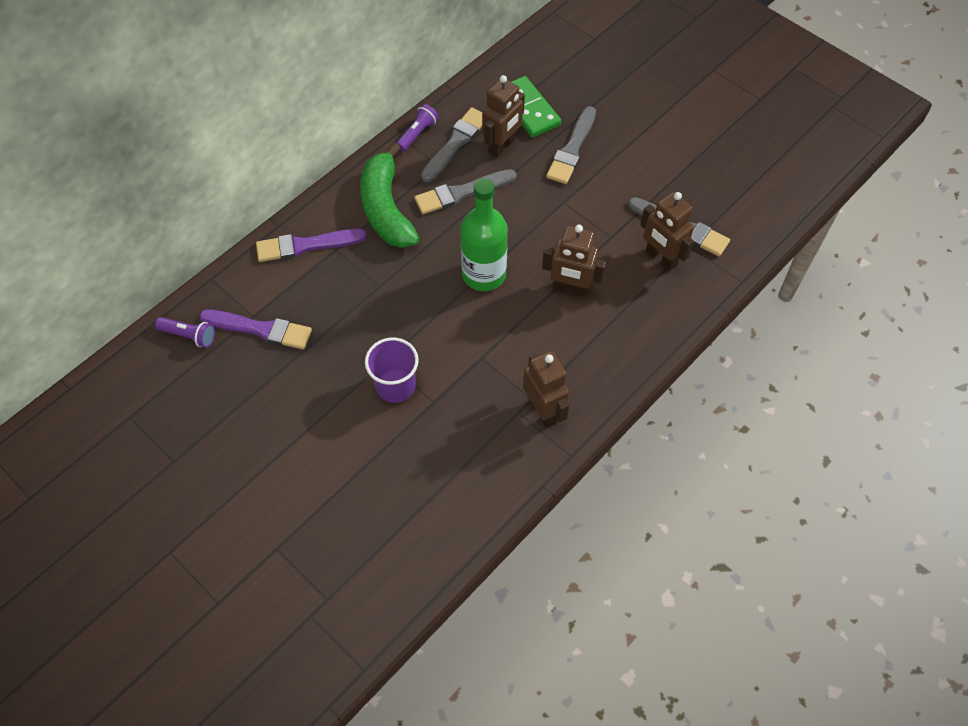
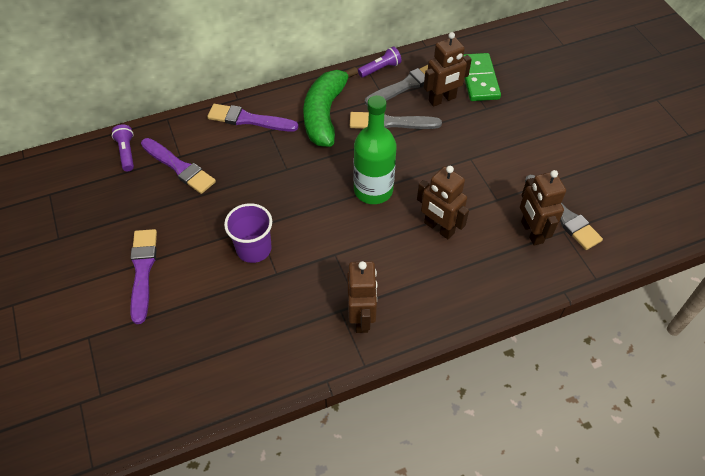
camera: 25 degrees right, 5 degrees down
purple flashlight [155,317,215,348] -> purple flashlight turned 150 degrees counterclockwise [112,125,134,171]
grey brush [546,106,596,184] -> none
none -> purple brush [130,229,157,324]

